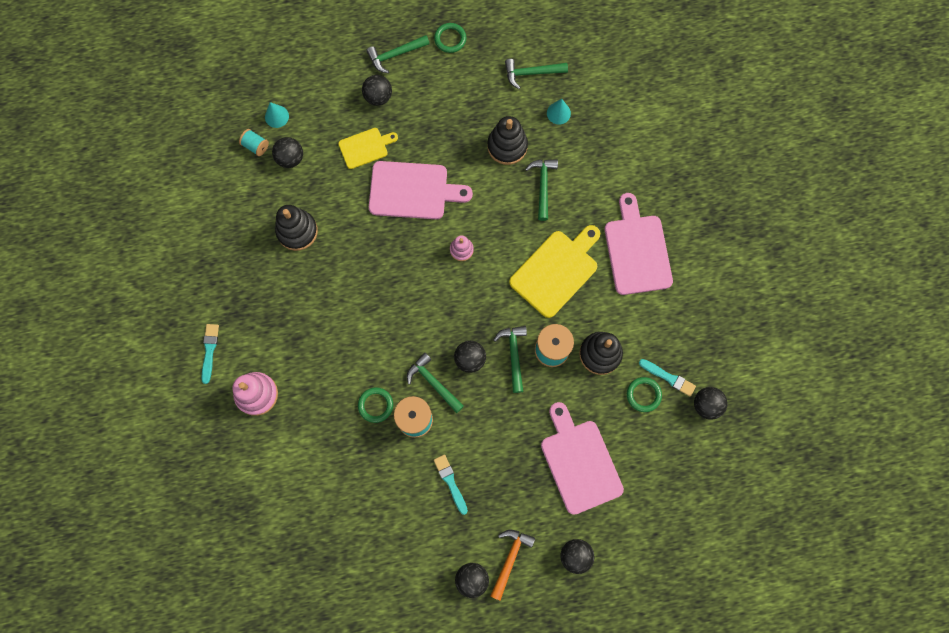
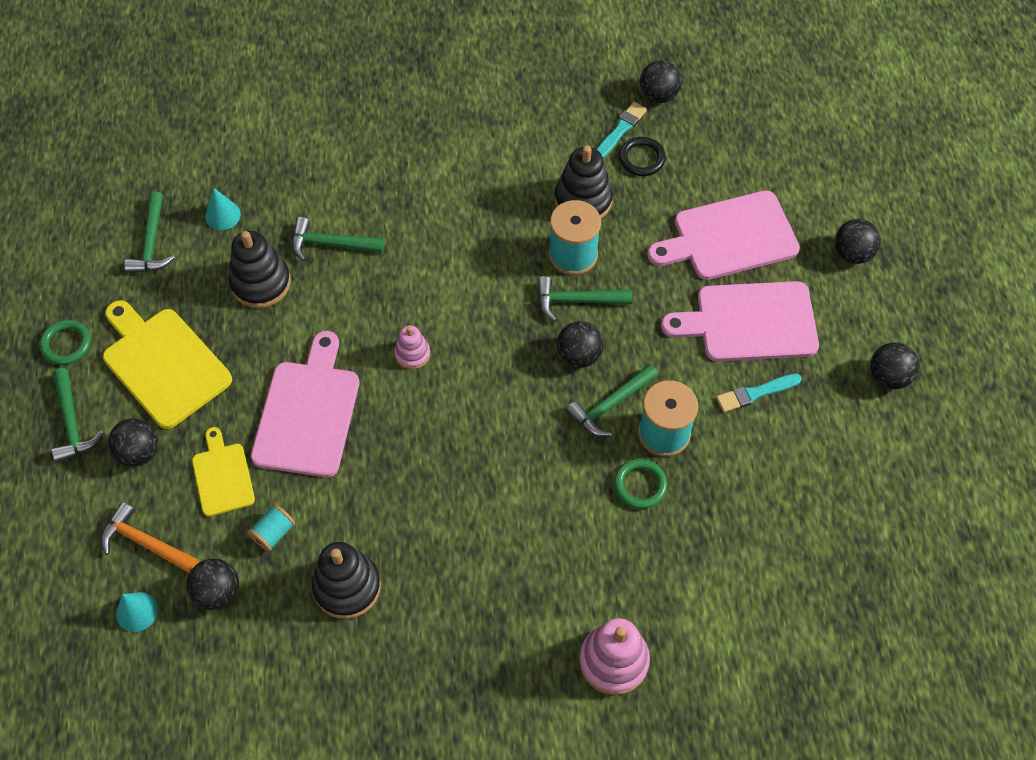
camera: 85 degrees left, 15 degrees down
turquoise brush [201,324,219,384] -> none
turquoise spool [239,129,269,156] -> turquoise spool moved to [247,504,295,552]
orange hammer [490,530,535,601] -> orange hammer moved to [101,502,199,573]
yellow cutting board [509,225,600,318] -> yellow cutting board moved to [103,300,232,429]
pink cutting board [604,193,673,295] -> pink cutting board moved to [661,281,819,361]
green ring [627,377,662,412] -> black ring [619,137,666,176]

